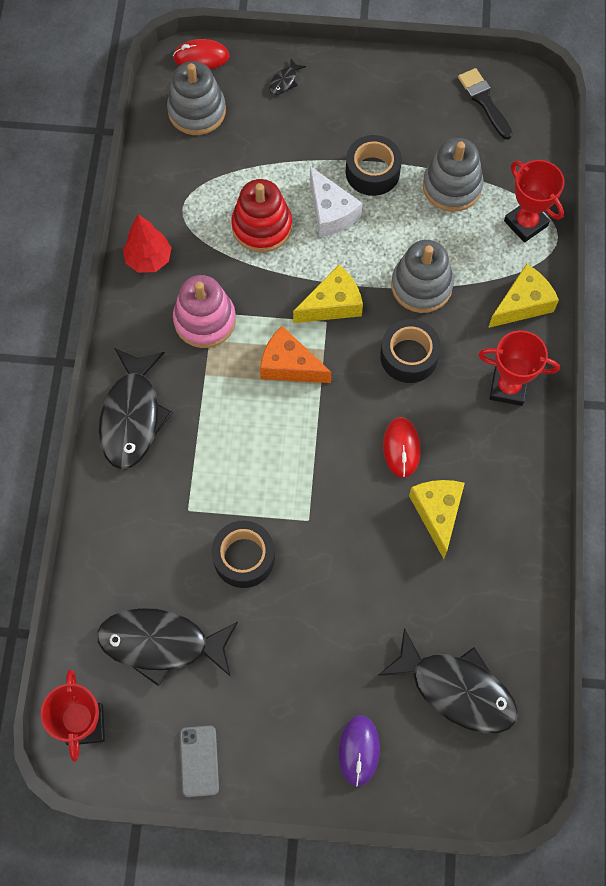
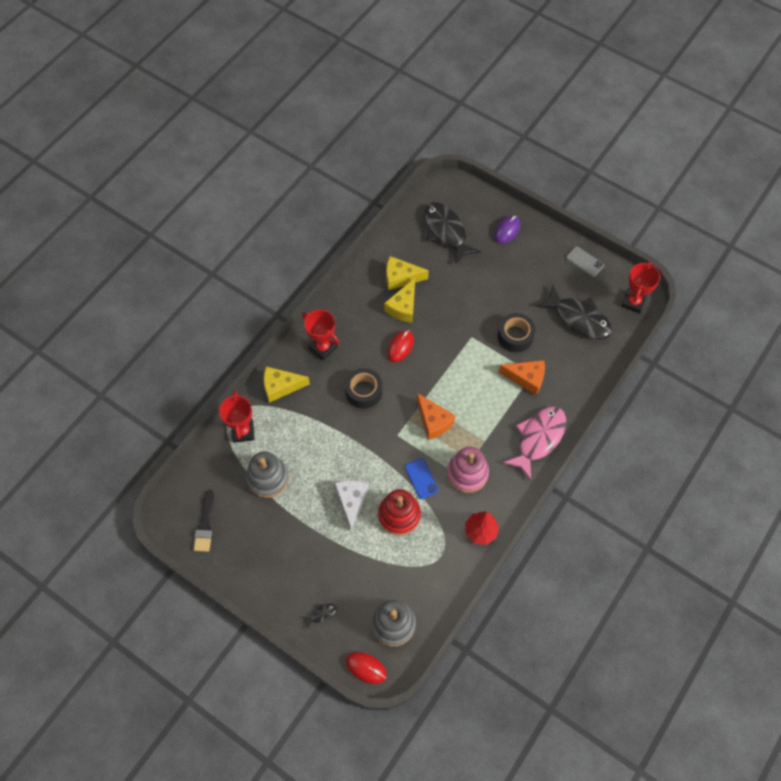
camera: 150 degrees left, 5 degrees down
black fish [99,348,173,469] -> pink fish [503,406,566,481]
grey phone [180,726,219,797] -> grey phone turned 75 degrees counterclockwise [566,246,604,277]
yellow cheese [293,265,363,323] -> yellow cheese moved to [386,256,429,291]
black tape [346,135,402,196] -> none
grey stacking toy [391,240,454,313] -> none
none -> blue phone [405,458,438,499]
none -> orange cheese [499,360,545,395]

